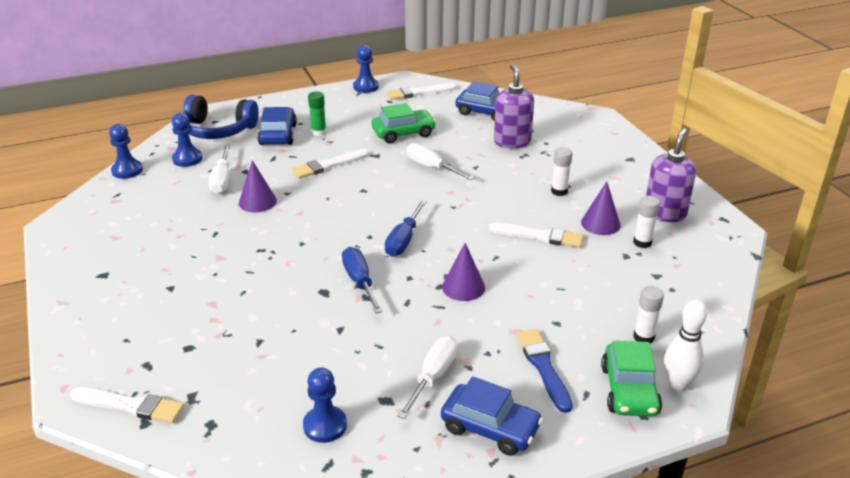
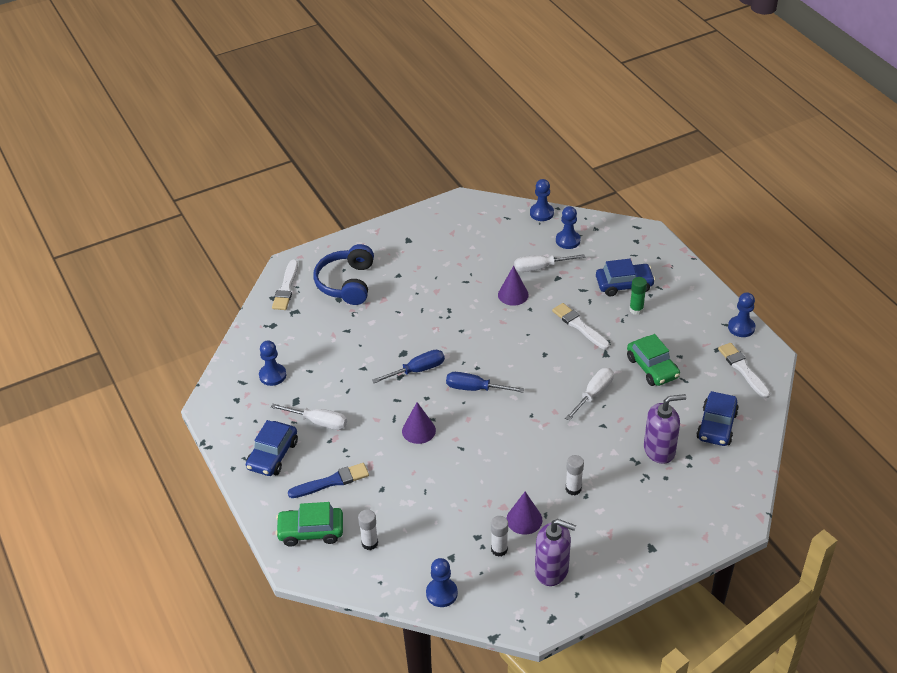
camera: 85 degrees right, 10 degrees up
blue headphones [183,95,259,139] -> blue headphones moved to [313,244,374,305]
white brush [489,222,583,248] -> none
white bowling pin [664,300,707,392] -> none
none -> blue pawn [426,558,458,607]

